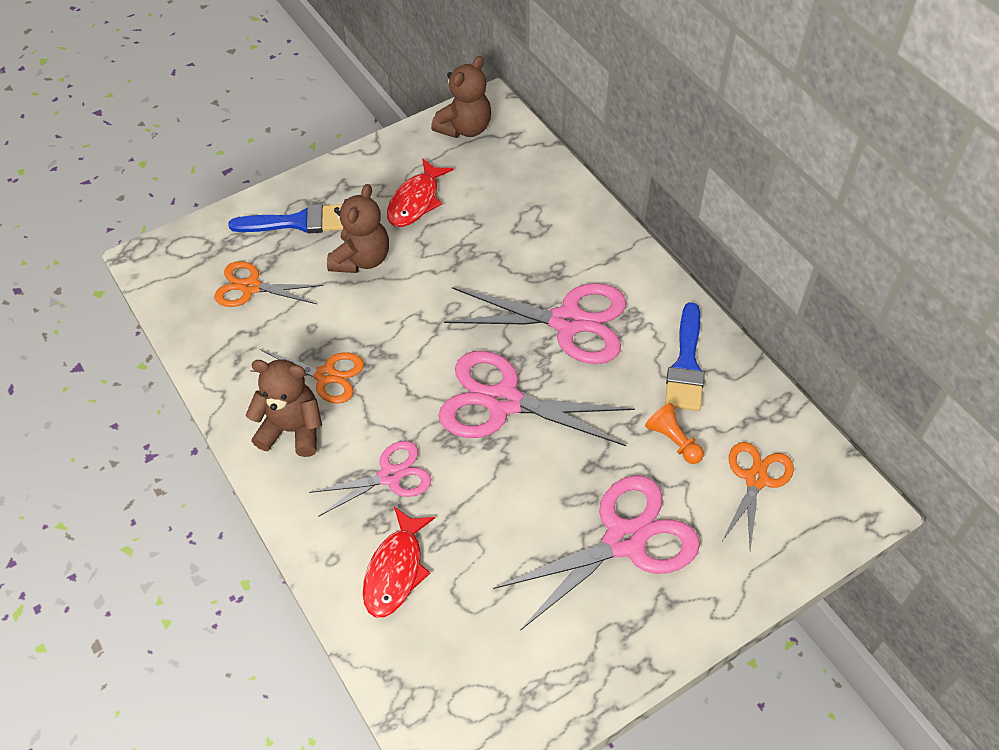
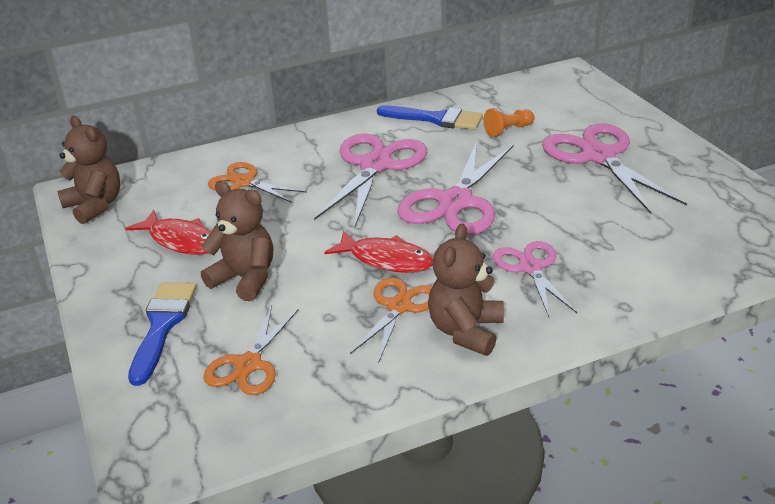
camera: 80 degrees left, 20 degrees down
red fish [363,507,435,618] -> red fish moved to [324,230,433,273]
orange scissors [722,442,794,551] -> orange scissors moved to [208,162,307,203]

